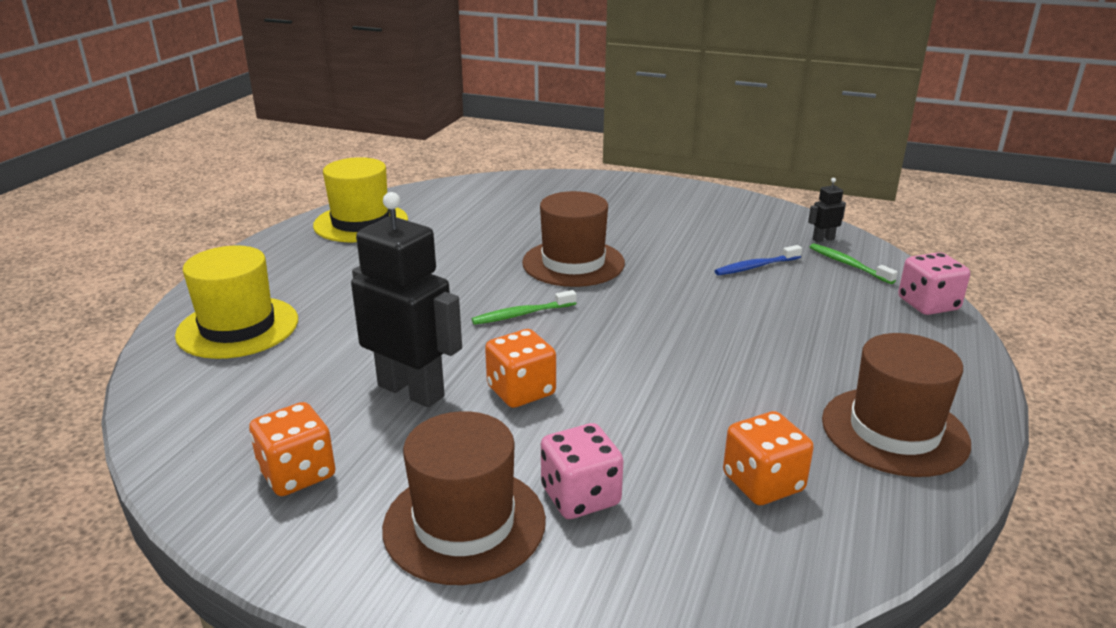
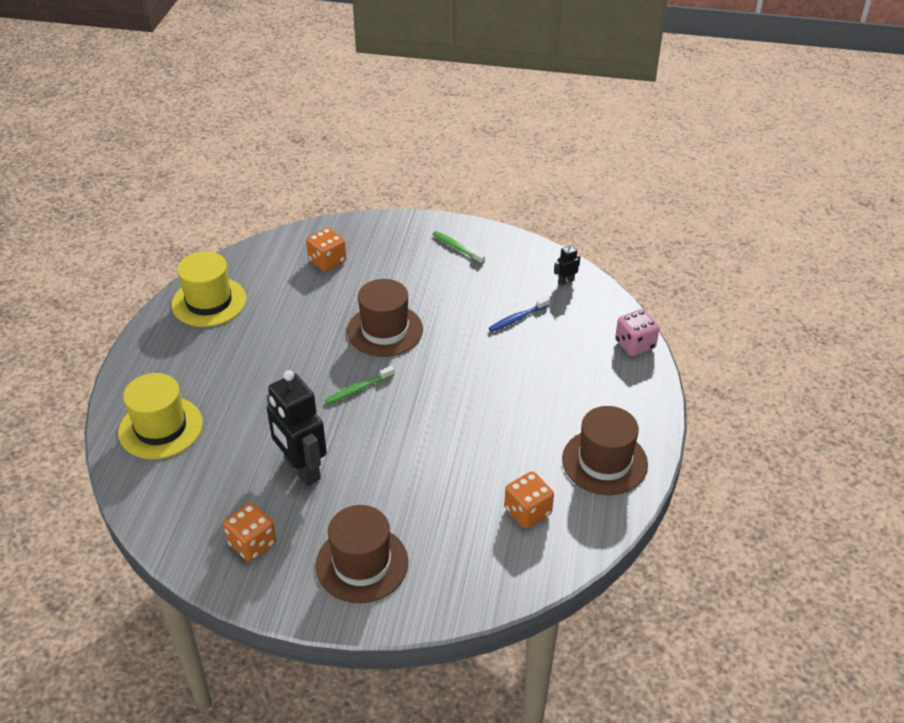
camera: 10 degrees left, 15 degrees up
black robot [351,192,462,407] -> black robot turned 150 degrees counterclockwise [267,370,327,486]
orange dice [485,329,556,408] -> orange dice moved to [306,228,346,272]
pink dice [541,423,624,519] -> none
green toothbrush [810,243,898,284] -> green toothbrush moved to [433,231,485,264]

